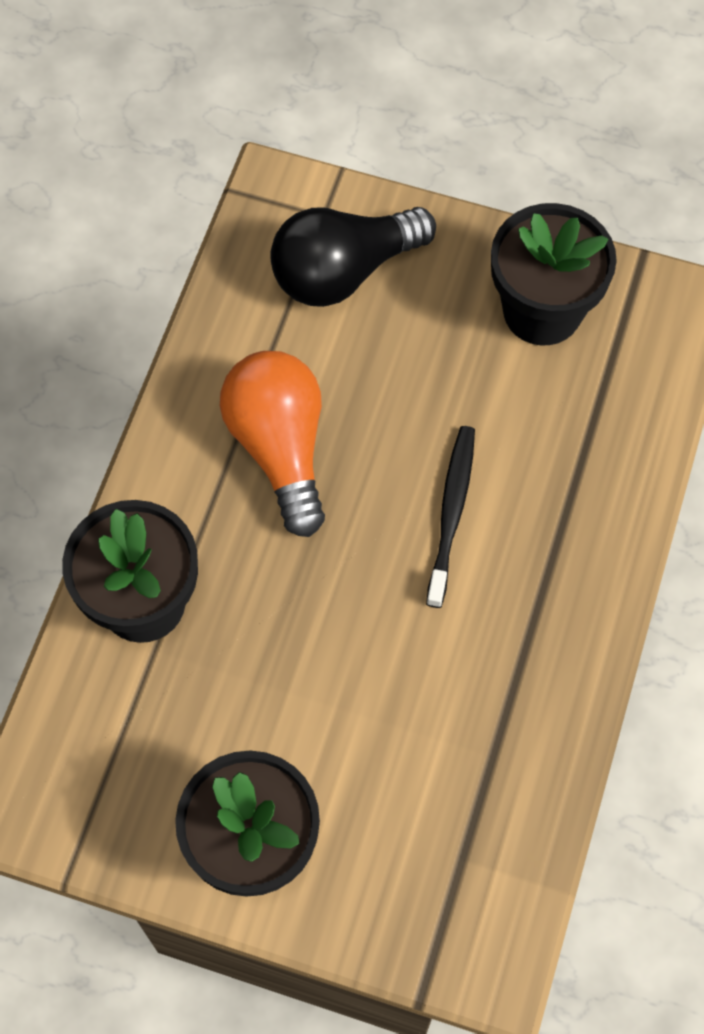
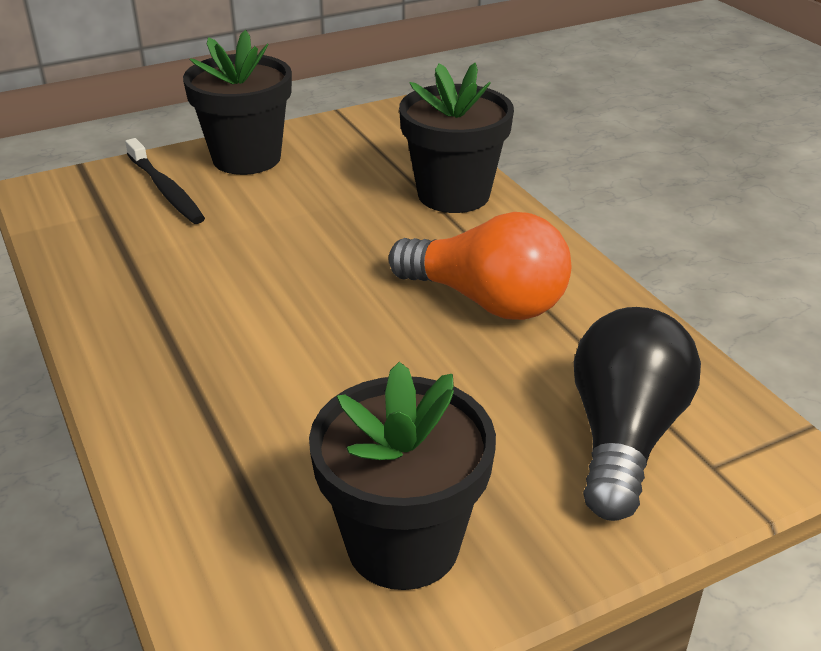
camera: 135 degrees right, 30 degrees down
black toothbrush [426,426,475,608] -> black toothbrush moved to [125,138,205,224]

